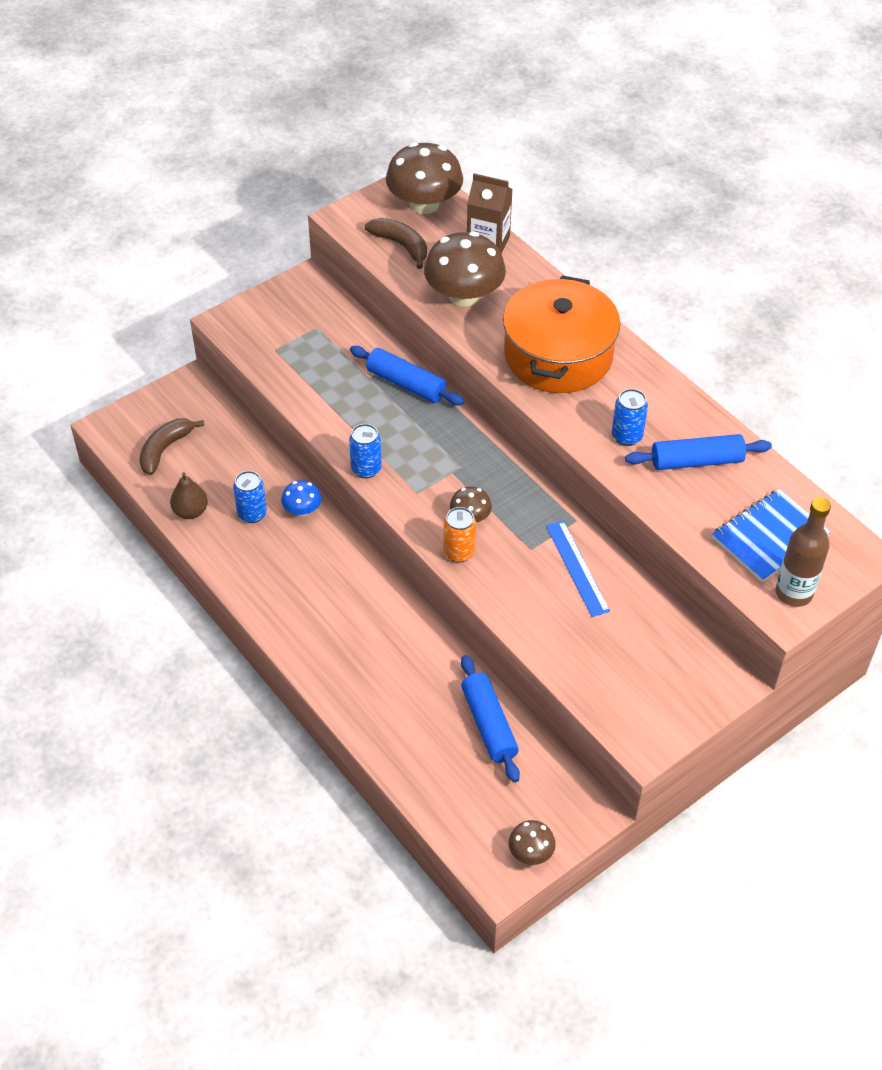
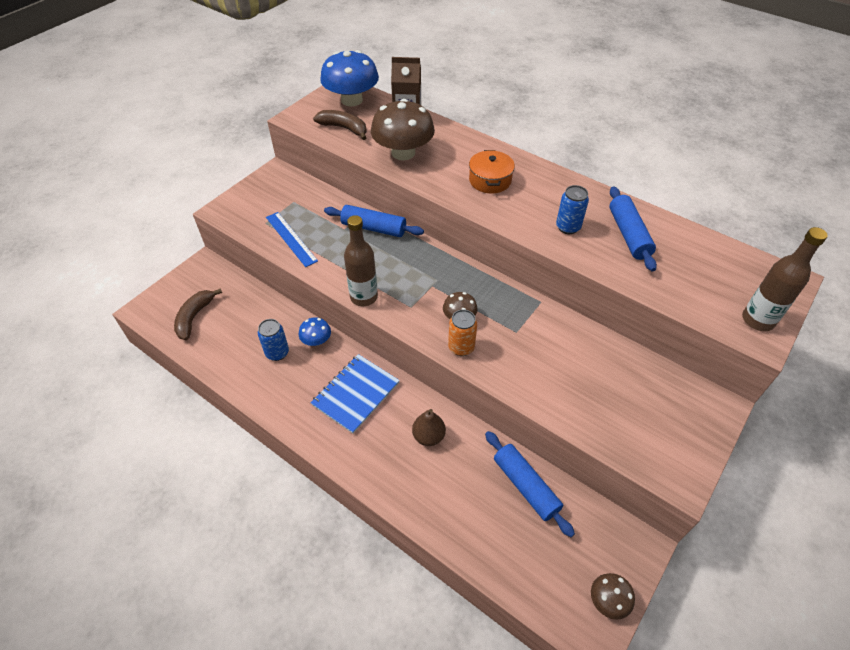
camera: 15 degrees left, 0 degrees up
brown pear [170,472,208,519] -> brown pear moved to [412,409,446,446]
blue can [349,424,382,478] -> brown bottle [344,215,378,306]
brown mushroom [386,142,463,214] -> blue mushroom [320,50,379,107]
orange pot [503,275,620,393] -> orange pot [469,150,515,194], size x0.50
blue ruler [546,521,610,617] -> blue ruler moved to [266,212,318,267]
blue rolling pin [625,434,772,470] -> blue rolling pin turned 75 degrees counterclockwise [610,186,657,271]
blue notebook [712,489,831,582] -> blue notebook moved to [311,354,400,434]

